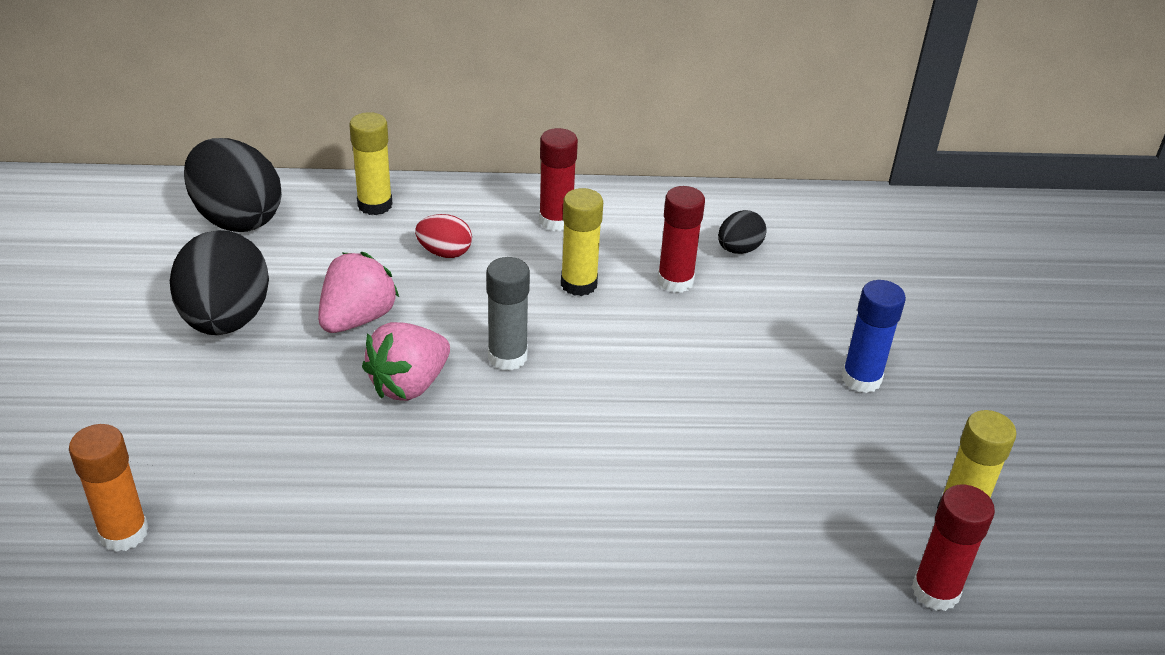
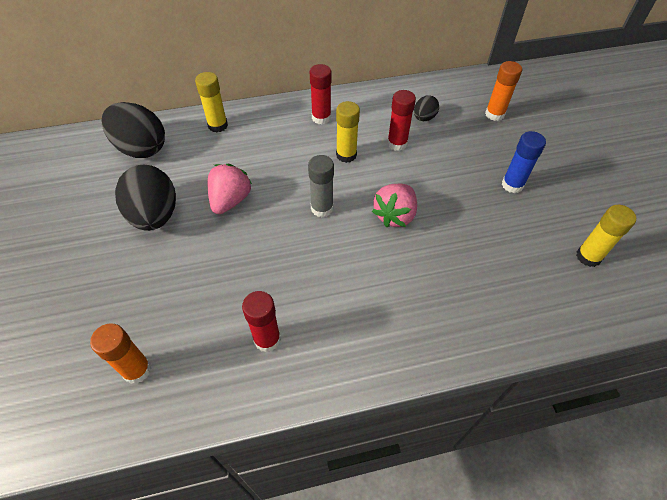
camera: 10 degrees left, 15 degrees up
pink strawberry [362,322,450,401] -> pink strawberry moved to [372,184,417,227]
red egg [415,214,472,258] -> none
red glue stick [912,485,995,611] -> red glue stick moved to [242,291,281,353]
none -> orange glue stick [485,61,522,121]

